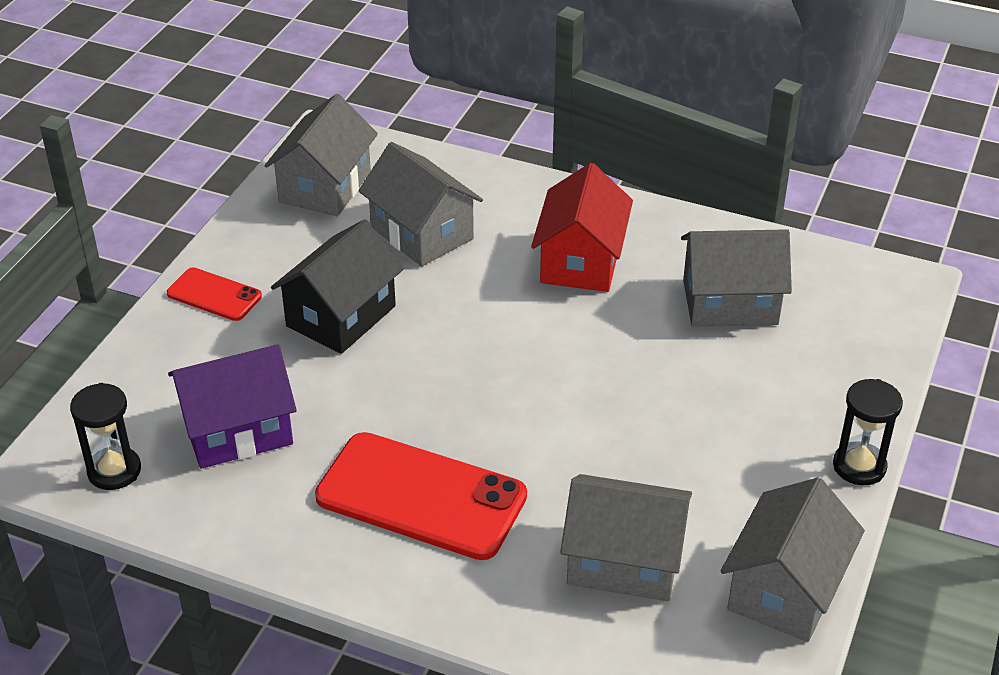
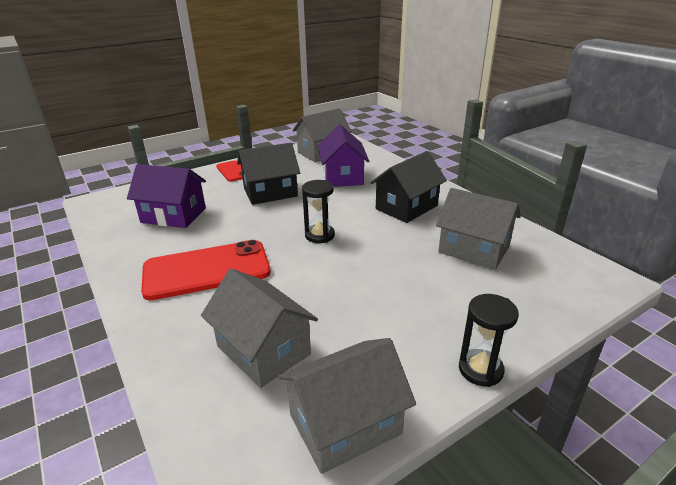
camera: 35 degrees right, 10 degrees down
black hourglass [70,383,141,490] -> black hourglass moved to [302,180,335,243]
red phone [315,432,527,560] -> red phone turned 75 degrees counterclockwise [141,240,271,301]
grey house [358,142,483,266] -> purple house [318,125,369,187]
red house [531,163,633,292] -> black house [370,151,447,223]

